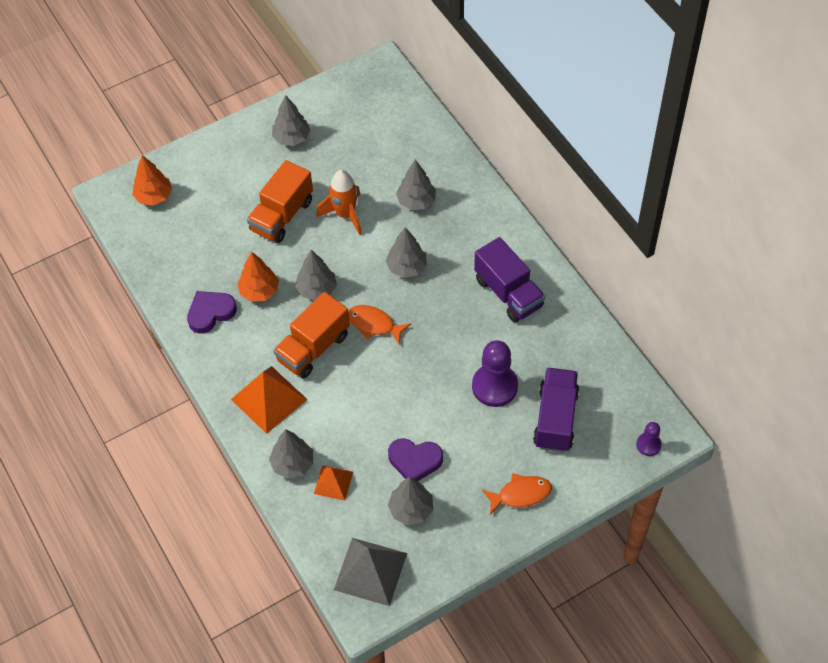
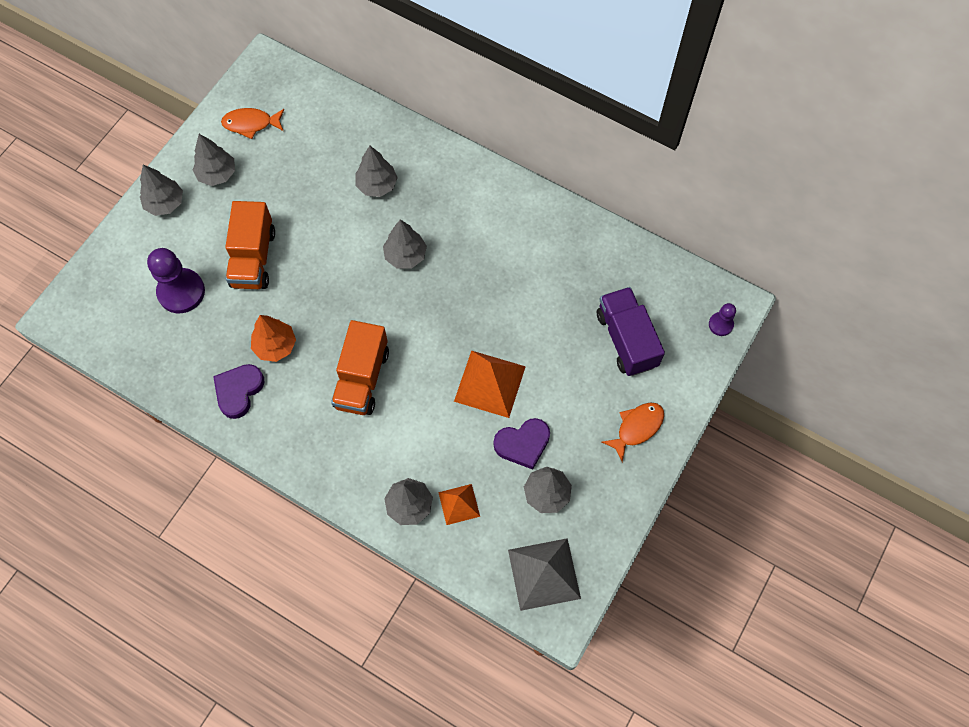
camera: 30 degrees left, 10 degrees up
orange tree [132,155,172,205] -> none
orange pyramid [231,366,308,434] -> orange pyramid moved to [454,351,526,418]
grey tree [295,250,337,300] -> grey tree moved to [140,165,183,216]
orange rocket [316,170,362,235] -> none
orange fish [348,305,411,345] -> orange fish moved to [221,108,284,139]
purple pawn [472,340,518,407] -> purple pawn moved to [147,248,205,313]
purple truck [474,237,545,323] -> none

